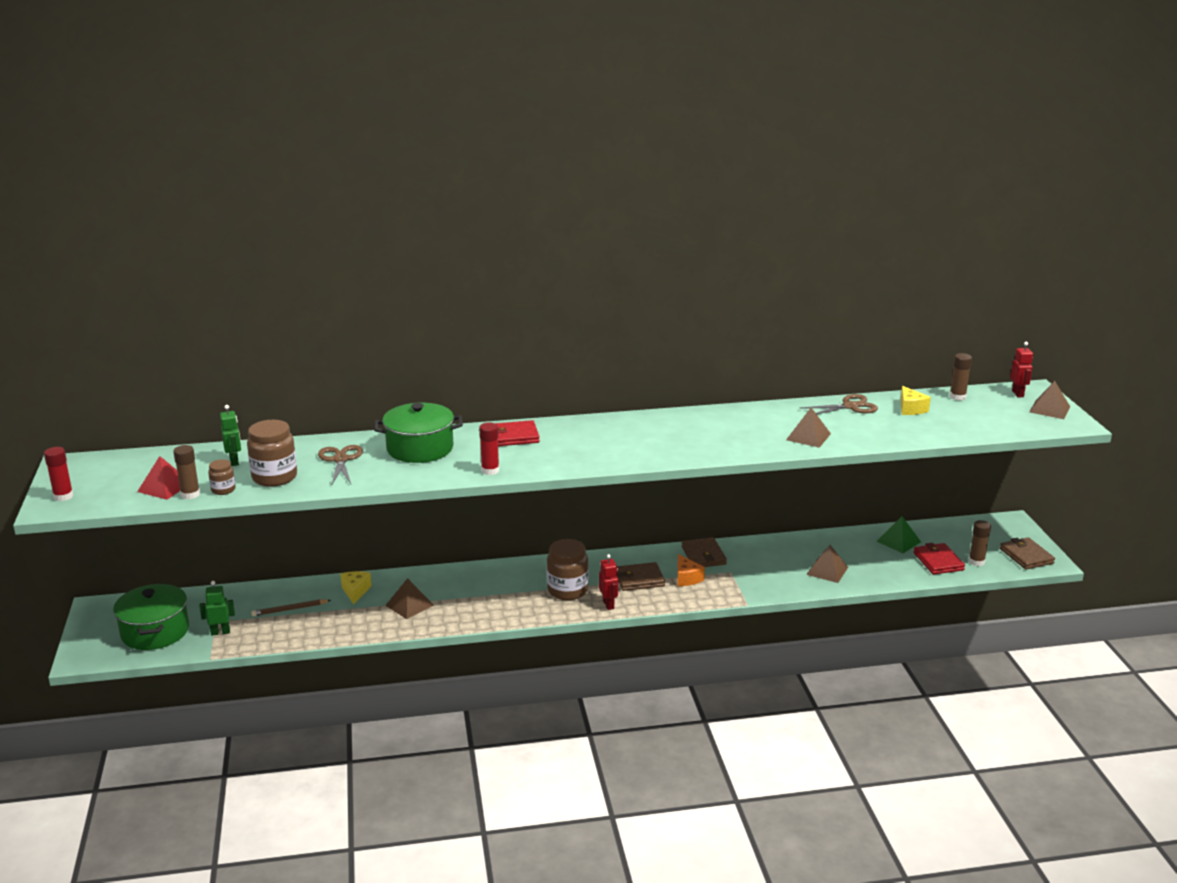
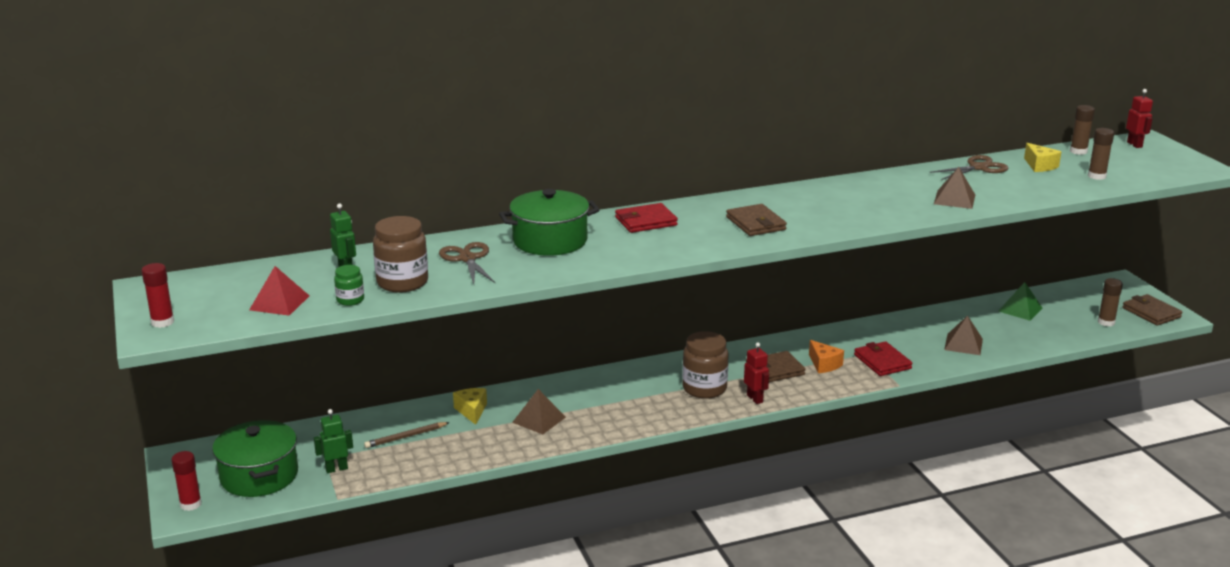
camera: 10 degrees left, 0 degrees up
brown glue stick [173,445,200,499] -> brown glue stick moved to [1088,128,1114,180]
brown jar [208,459,235,495] -> green jar [334,265,364,306]
red glue stick [479,422,499,475] -> red glue stick moved to [172,451,202,511]
brown wallet [682,537,727,567] -> brown wallet moved to [726,204,787,236]
red wallet [913,543,965,575] -> red wallet moved to [854,341,913,376]
brown pyramid [1029,381,1070,419] -> none

